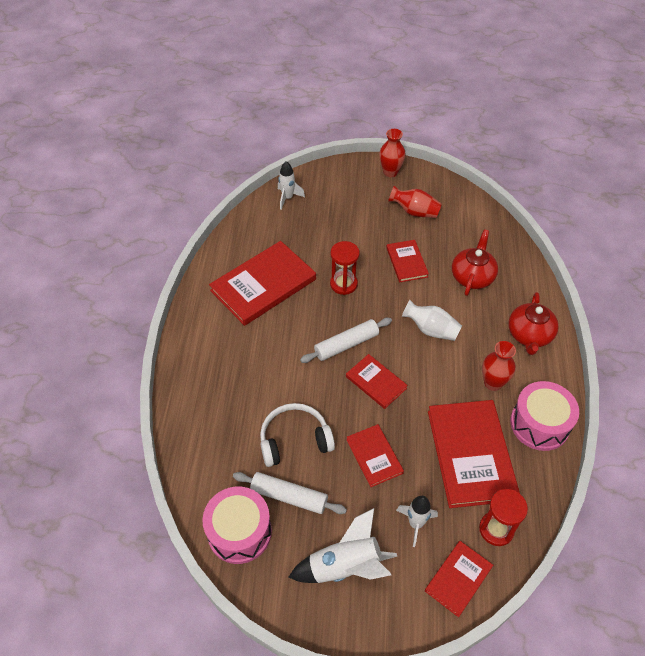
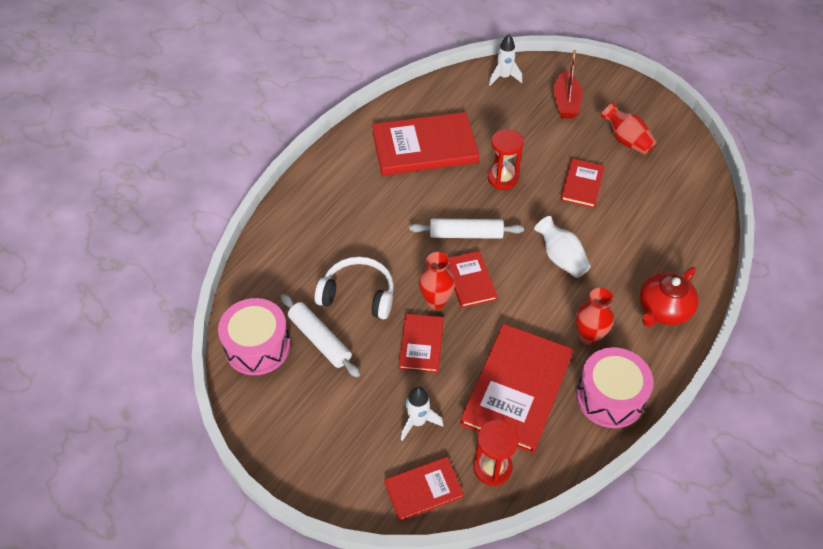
camera: 30 degrees right, 0 degrees up
white rocket [288,508,397,583] -> none
red vase [379,129,406,177] -> red vase moved to [419,252,455,309]
red teapot [452,229,498,296] -> none
none -> red boat [553,50,582,119]

